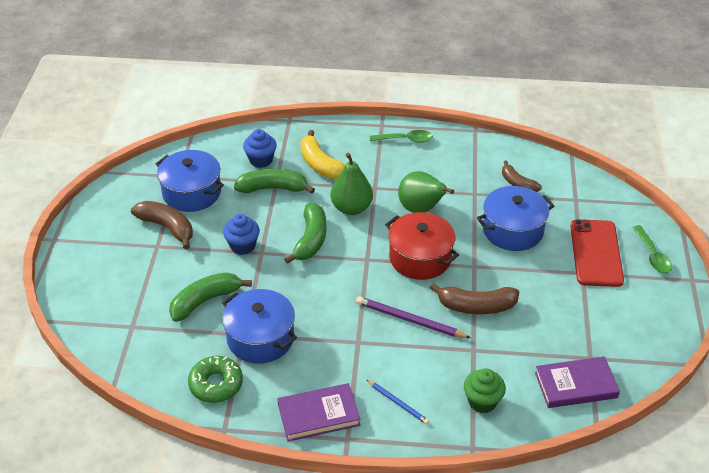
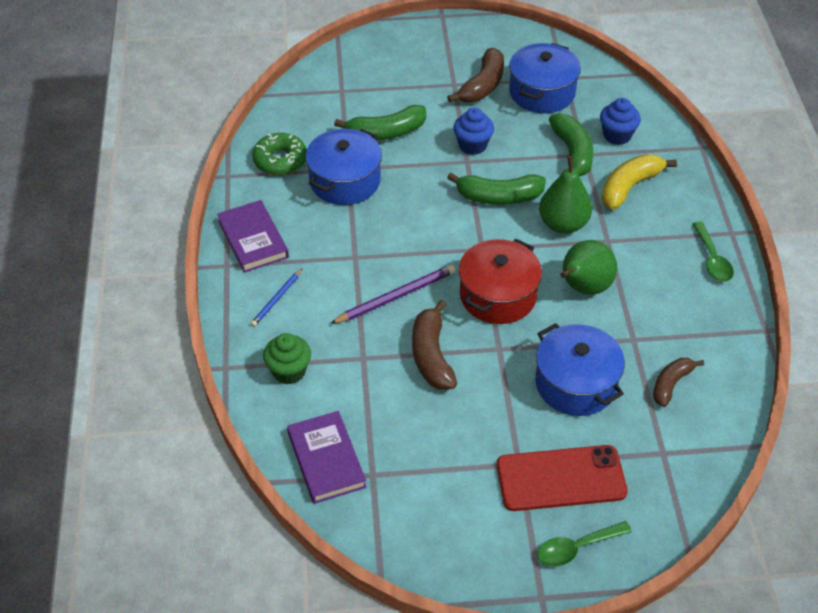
camera: 80 degrees right, 5 degrees up
green banana [169,272,252,322] -> green banana turned 120 degrees clockwise [334,105,426,141]
purple pencil [356,296,471,338] -> purple pencil turned 45 degrees clockwise [330,265,456,324]

